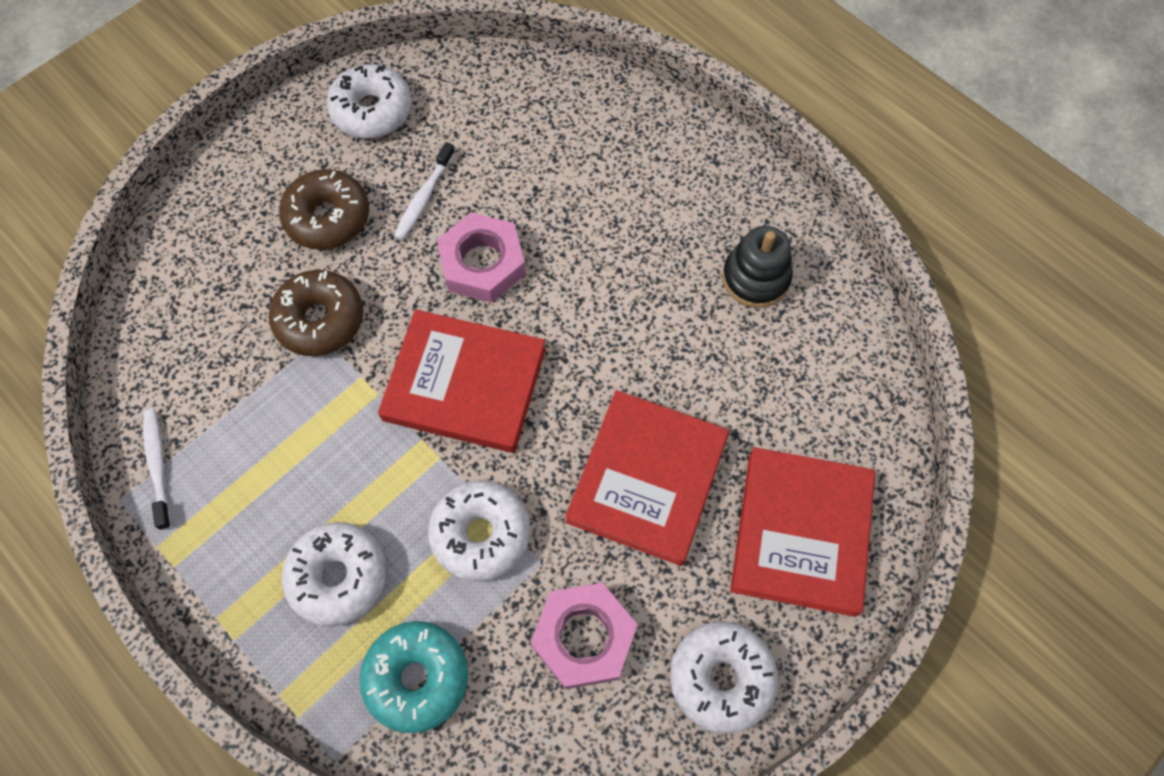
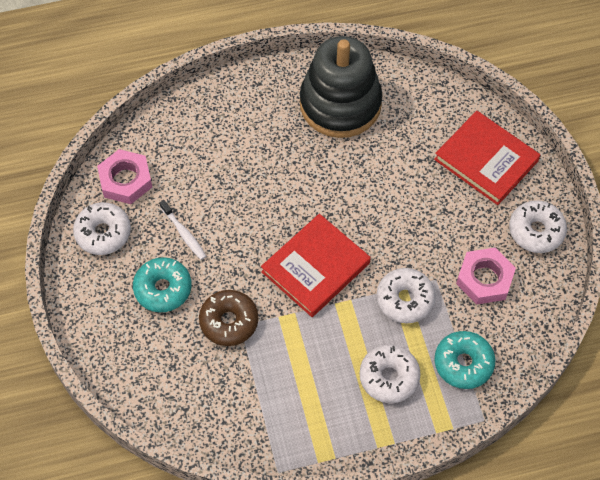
camera: 60 degrees left, 5 degrees down
white toothbrush [143,409,171,530] -> none
brown donut [279,169,369,250] -> turquoise donut [133,257,192,312]
pink nut [437,213,526,303] -> pink nut moved to [97,149,152,204]
red book [565,390,729,566] -> none
black stacking toy [722,226,793,308] -> black stacking toy [300,36,383,138], size x2.02

